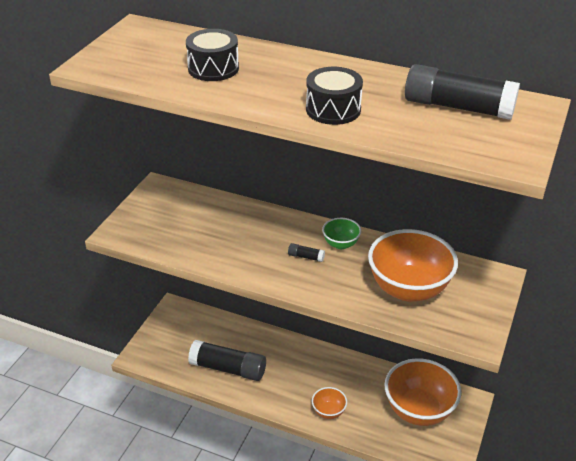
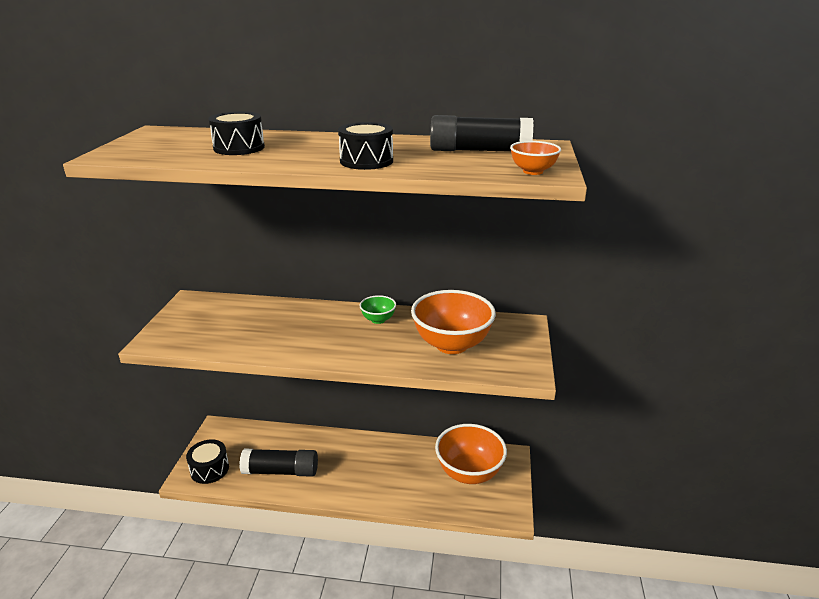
camera: 15 degrees left, 10 degrees down
black glue stick [288,243,325,262] -> none
orange bowl [312,387,347,419] -> orange bowl moved to [510,141,561,175]
none -> black drum [186,439,229,484]

